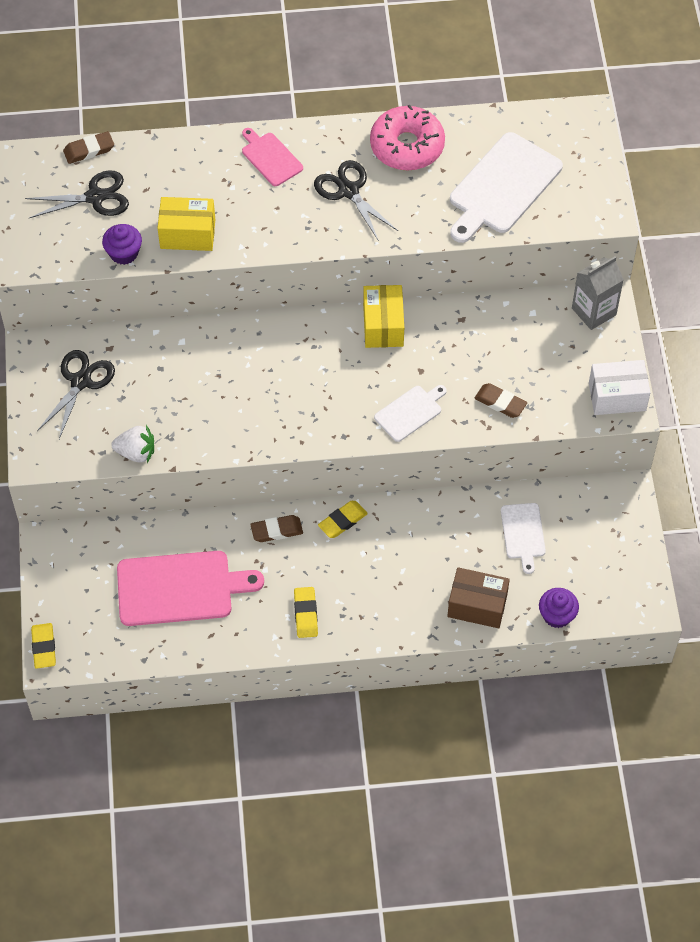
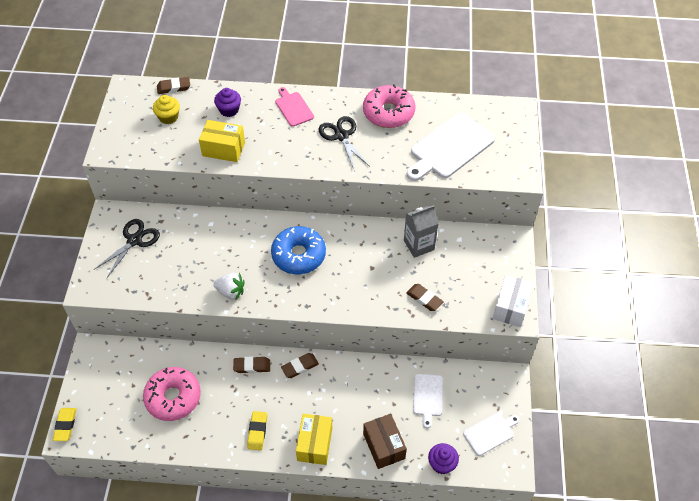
camera: 10 degrees right, 5 degrees down
black scissors [25,170,129,218] -> yellow cupcake [153,95,180,124]
purple cupcake [102,224,142,265] -> purple cupcake moved to [214,88,241,117]
white strawberry [111,425,154,463] -> white strawberry moved to [213,273,245,300]
pink cutting board [117,551,264,626] -> pink donut [143,367,201,421]
yellow eraser [318,501,368,538] -> brown eraser [281,353,319,378]
yellow box [363,285,404,348] -> yellow box moved to [296,414,332,465]
white cutting board [374,385,447,442] -> white cutting board moved to [463,413,520,456]
brown box [447,567,510,628] -> brown box turned 45 degrees clockwise [363,414,407,469]
grey carton [572,256,624,330] -> grey carton moved to [404,205,439,258]
white box [589,360,651,415] -> white box turned 75 degrees counterclockwise [492,275,534,327]
none -> blue donut [271,226,326,274]

